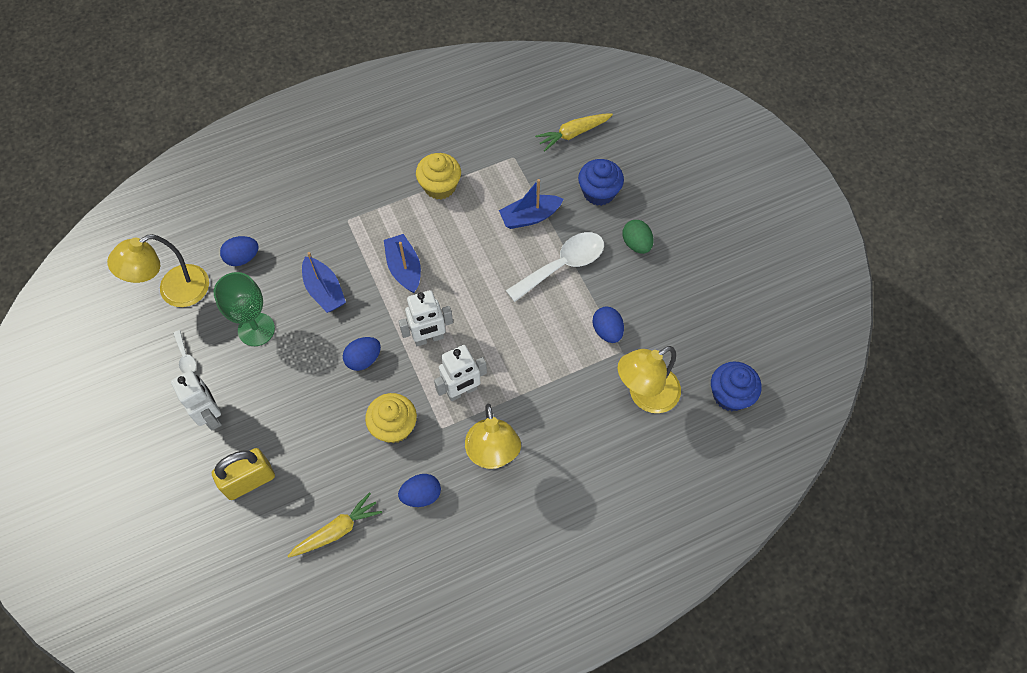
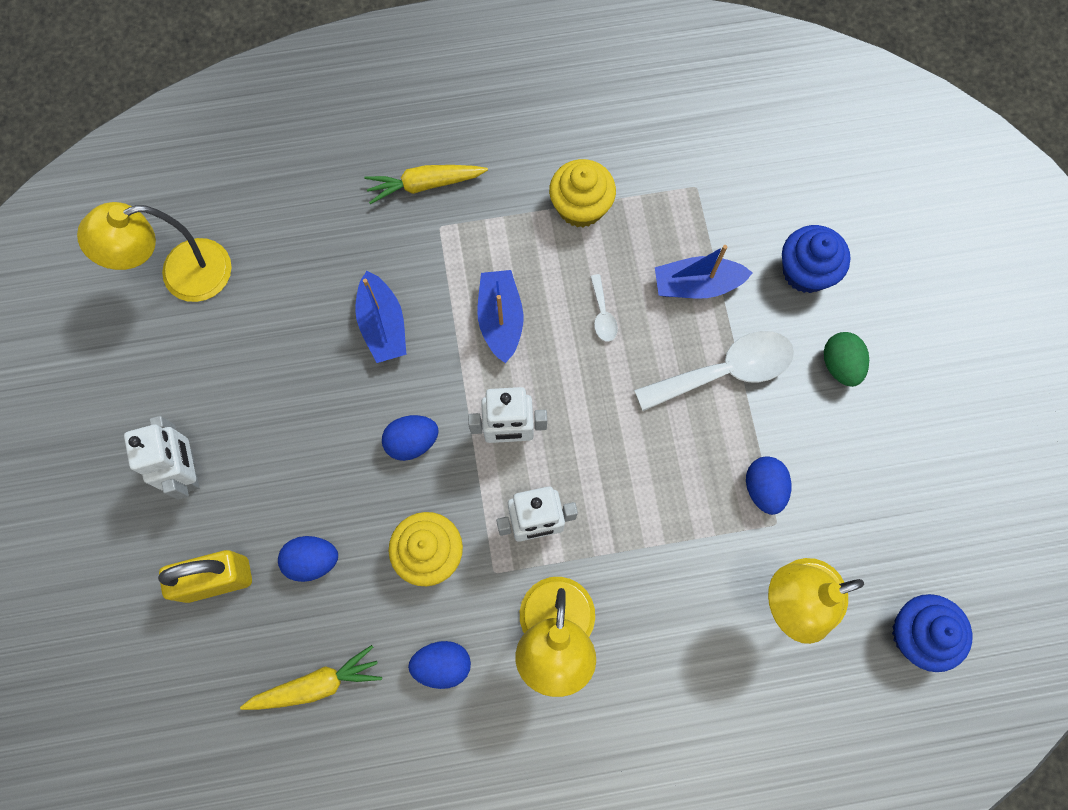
camera: 15 degrees right, 10 degrees up
white spoon [173,330,196,374] -> white spoon moved to [590,274,618,342]
green goblet [214,272,275,346] -> none
blue egg [220,236,259,266] -> blue egg moved to [278,536,338,582]
yellow carrot [535,113,613,151] -> yellow carrot moved to [364,165,488,204]

